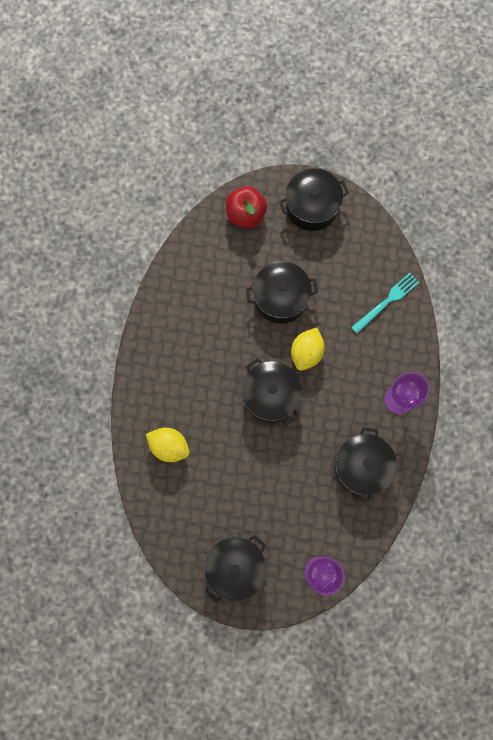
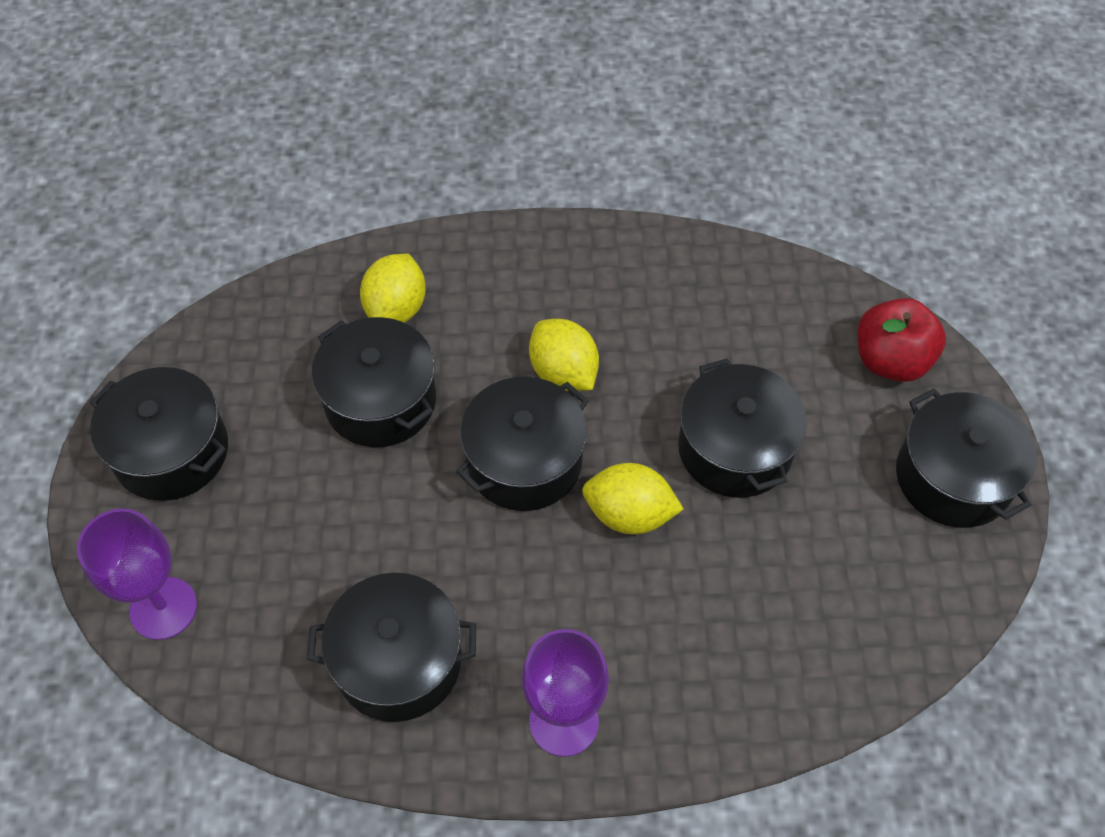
camera: 80 degrees right, 20 degrees down
turquoise fork [351,273,419,334] -> none
none -> black pot [312,317,436,447]
none -> yellow lemon [529,319,599,391]

